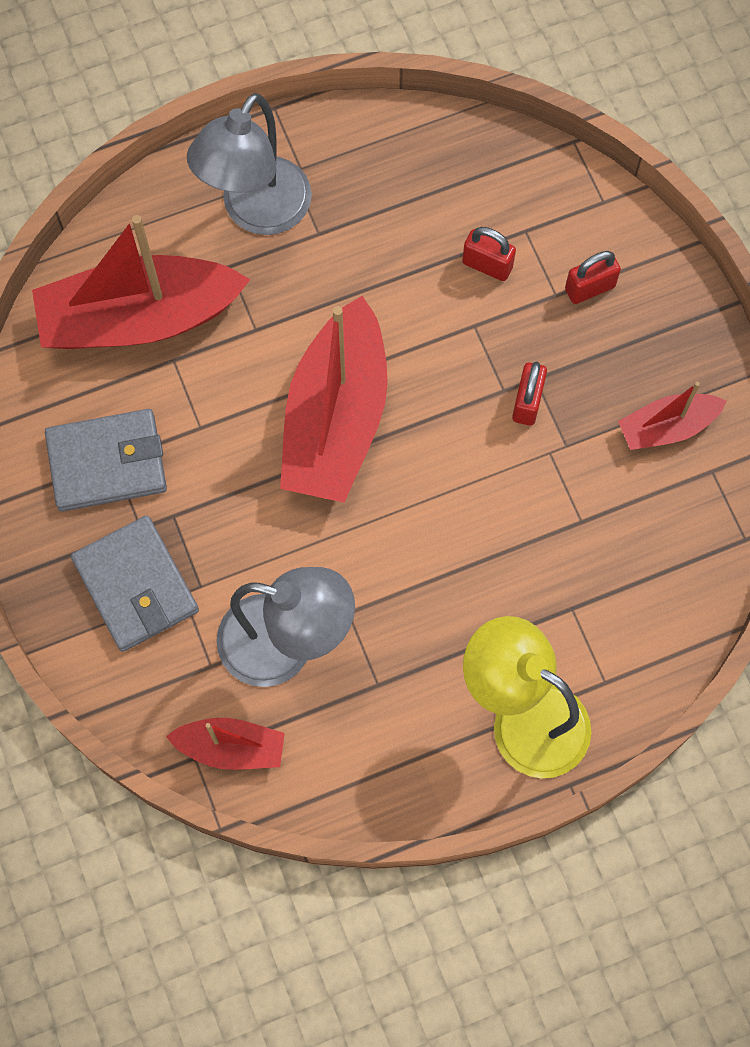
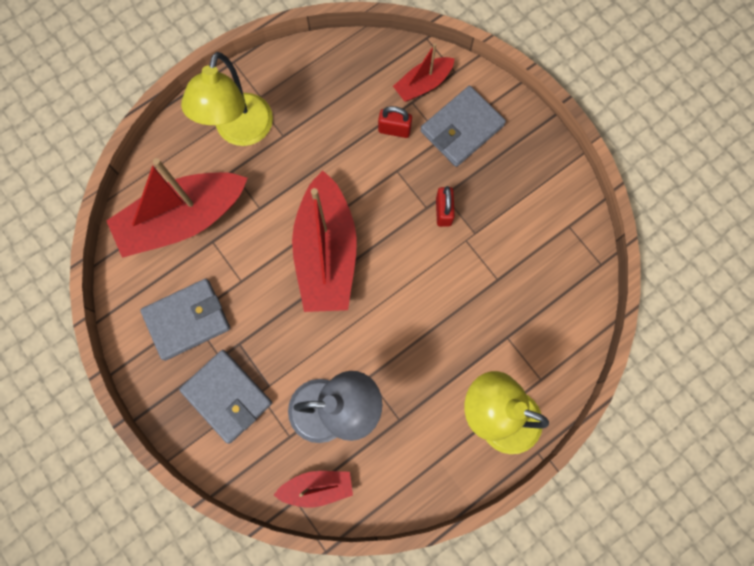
camera: 15 degrees left, 5 degrees up
grey lamp [187,93,312,235] -> yellow lamp [181,52,273,146]
red padlock [565,251,621,304] -> grey wallet [420,86,506,167]
red boat [618,382,726,450] -> red boat moved to [393,43,455,102]

